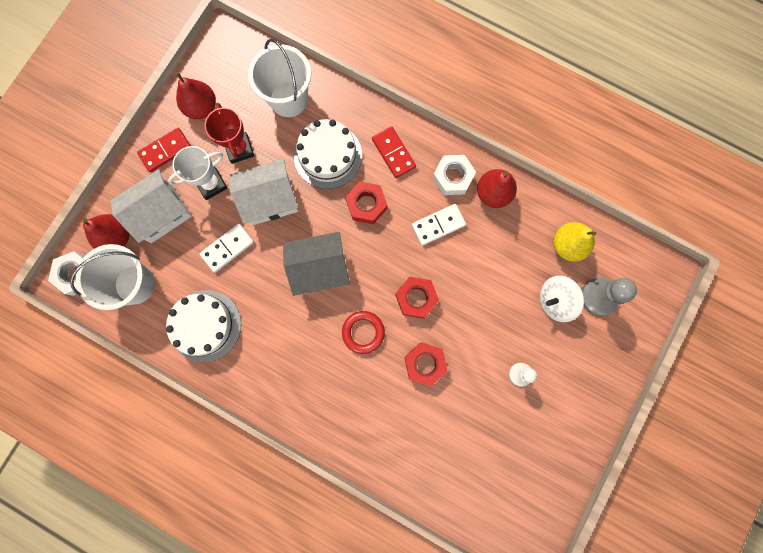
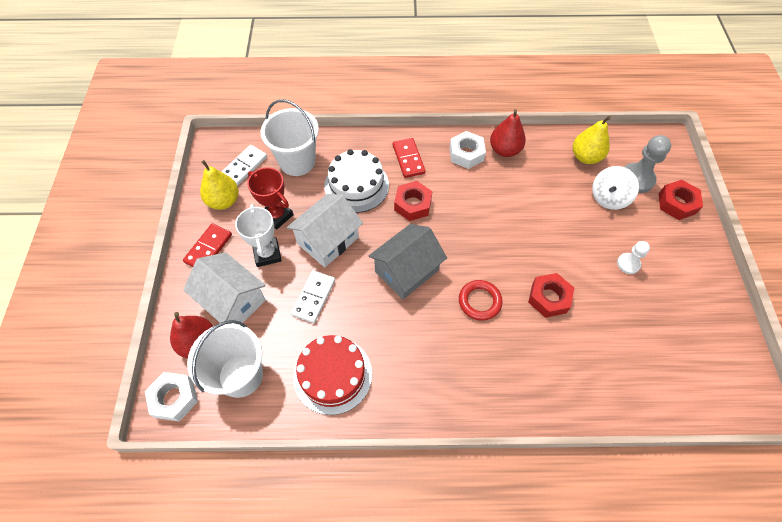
camera: 30 degrees left, 20 degrees down
white house [111,169,192,243] -> white house turned 75 degrees counterclockwise [184,252,266,323]
white cake [166,290,241,362] -> red cake [293,335,372,415]
white trophy [168,146,228,200] -> white trophy turned 45 degrees counterclockwise [235,204,282,267]
red pear [176,72,216,119] -> yellow pear [200,160,239,210]
red domino [372,126,416,178] -> red domino turned 45 degrees clockwise [393,138,426,178]
red nut [395,277,439,319] -> red nut moved to [659,180,703,220]
white domino [412,204,466,246] -> white domino moved to [221,145,267,185]

